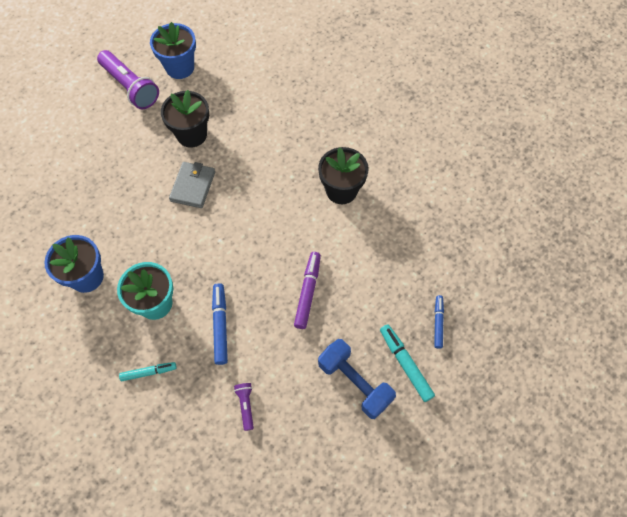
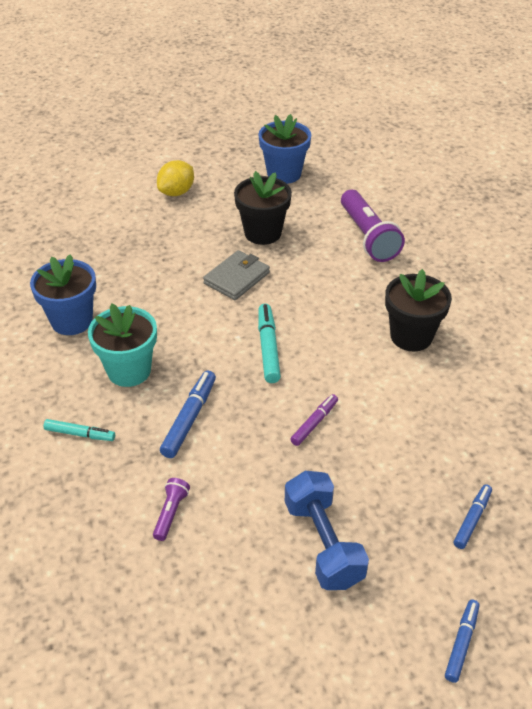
camera: 25 degrees right, 20 degrees down
purple flashlight [97,50,159,109] -> purple flashlight moved to [341,190,405,262]
purple marker [294,252,321,329] -> purple marker [290,394,338,446], size x0.66
turquoise marker [380,324,435,402] -> turquoise marker moved to [258,304,281,383]
none -> yellow lemon [157,160,194,196]
none -> blue marker [445,600,480,683]

